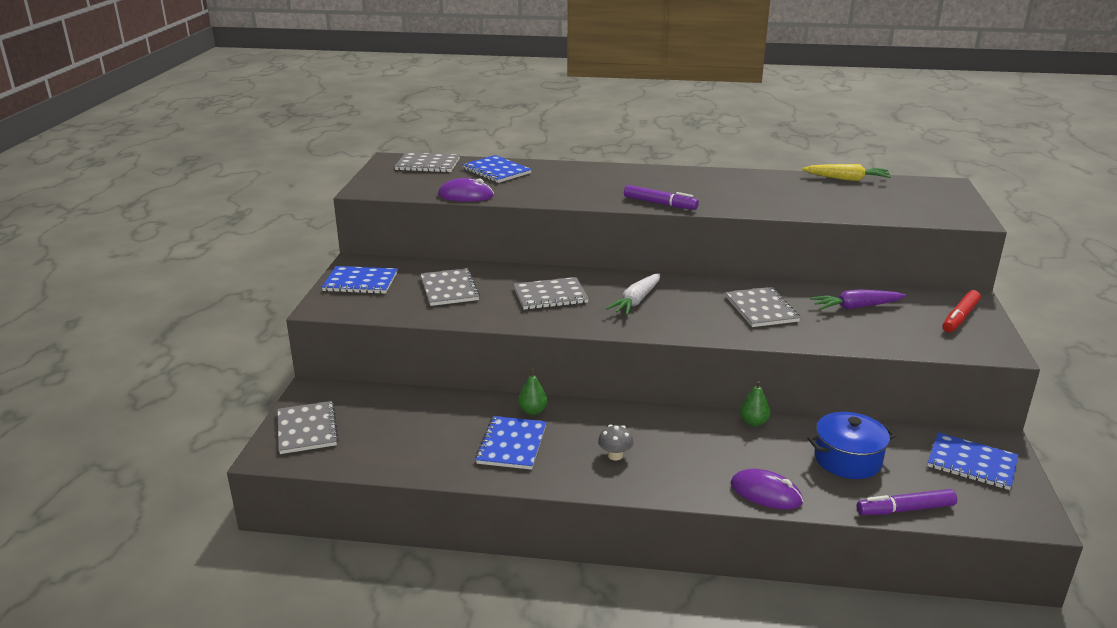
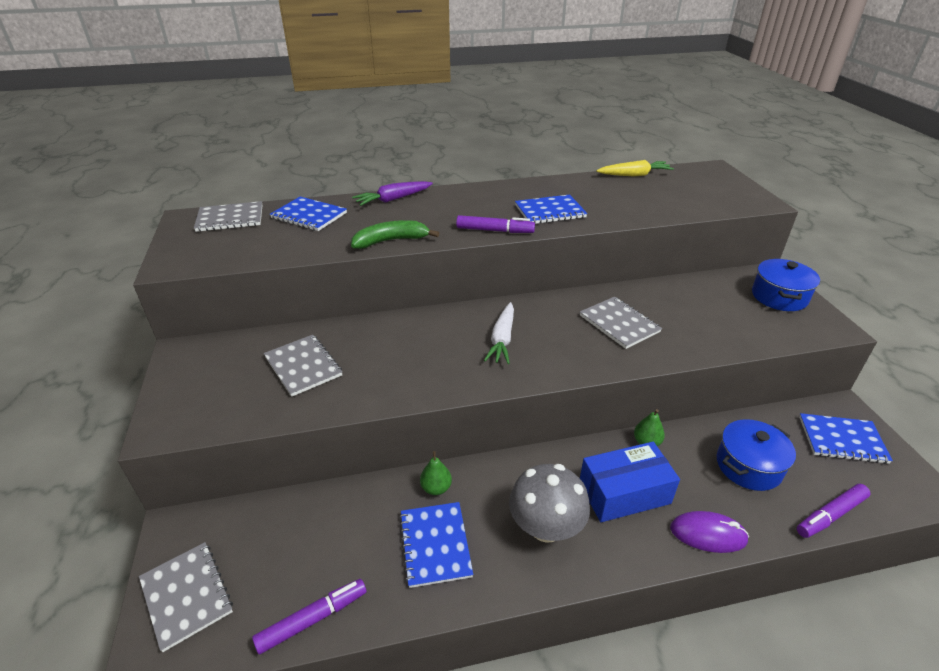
camera: 20 degrees left, 10 degrees up
blue notebook [321,266,397,294] -> blue notebook moved to [515,194,588,224]
purple mouse [438,178,494,202] -> none
grey notebook [513,277,589,310] -> none
grey mushroom [598,424,634,461] -> grey mushroom [509,464,590,543], size x2.08
purple carrot [810,289,906,310] -> purple carrot moved to [352,181,433,206]
red marker [942,290,981,333] -> blue pot [752,258,820,311]
none -> purple marker [252,579,367,654]
none -> green banana [351,220,439,249]
none -> blue box [580,442,680,522]

